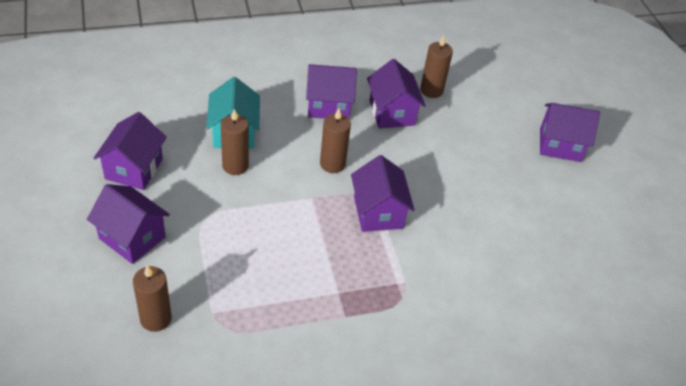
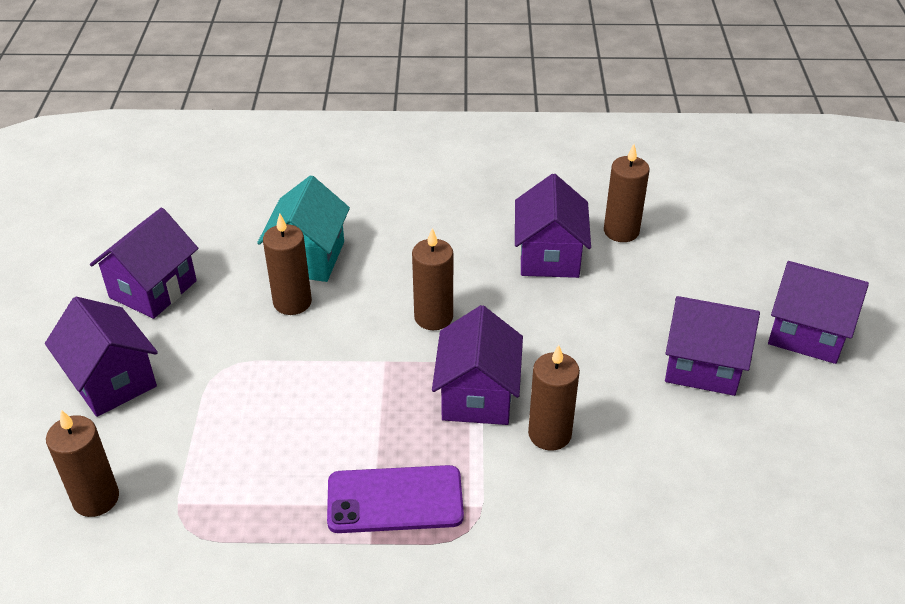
camera: 20 degrees right, 5 degrees down
purple house [306,64,357,119] -> purple house moved to [665,296,760,396]
none -> purple phone [327,465,464,533]
none -> brown candle [528,345,580,451]

